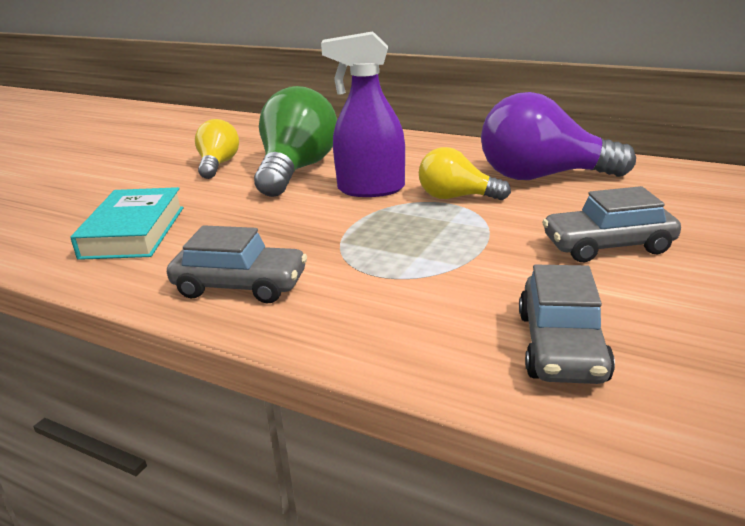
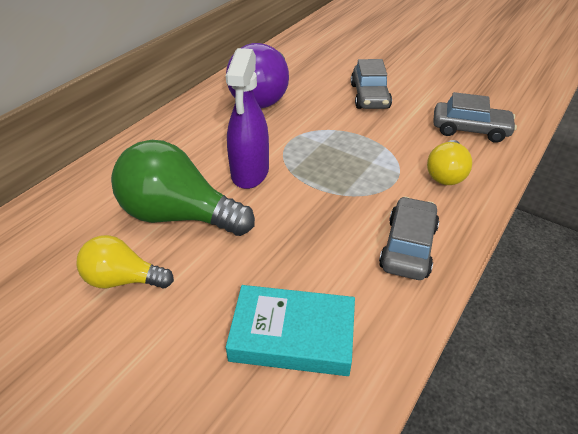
camera: 85 degrees left, 15 degrees up
yellow light bulb [419,147,511,200] -> yellow light bulb moved to [427,140,472,185]

